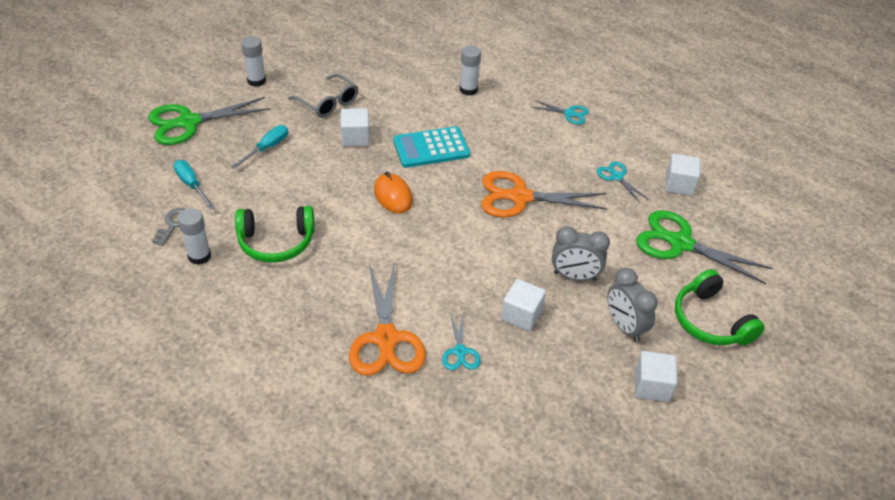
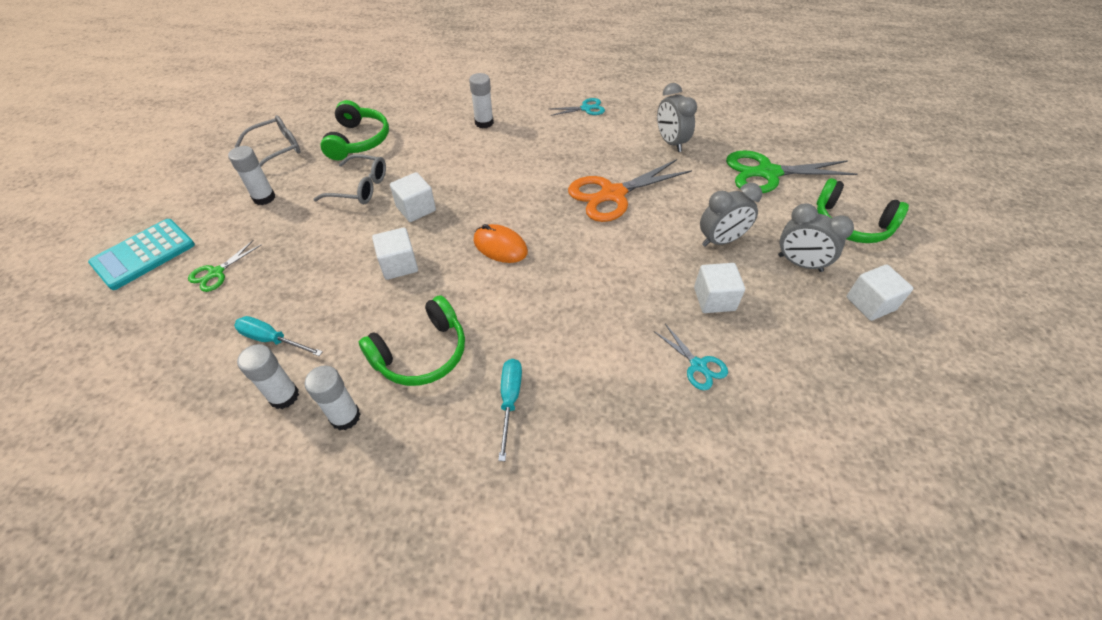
camera: 30 degrees left, 5 degrees up
green scissors [148,97,270,145] -> green scissors [188,240,261,292], size x0.50
grey key [152,208,185,246] -> white glue stick [237,344,299,409]
turquoise screwdriver [231,125,288,169] -> turquoise screwdriver moved to [498,359,522,461]
orange scissors [349,262,426,376] -> none
turquoise calculator [393,126,470,168] -> turquoise calculator moved to [88,219,195,290]
turquoise scissors [597,161,649,203] -> grey clock [657,83,697,152]
white cube [665,154,701,196] -> white cube moved to [372,227,418,280]
none -> grey glasses [234,115,301,167]
none -> green headphones [320,100,389,160]

